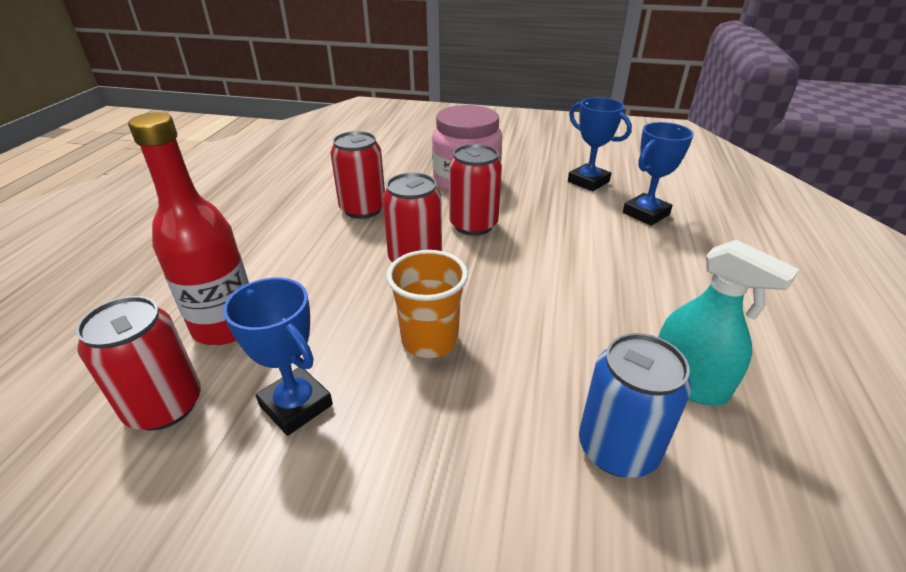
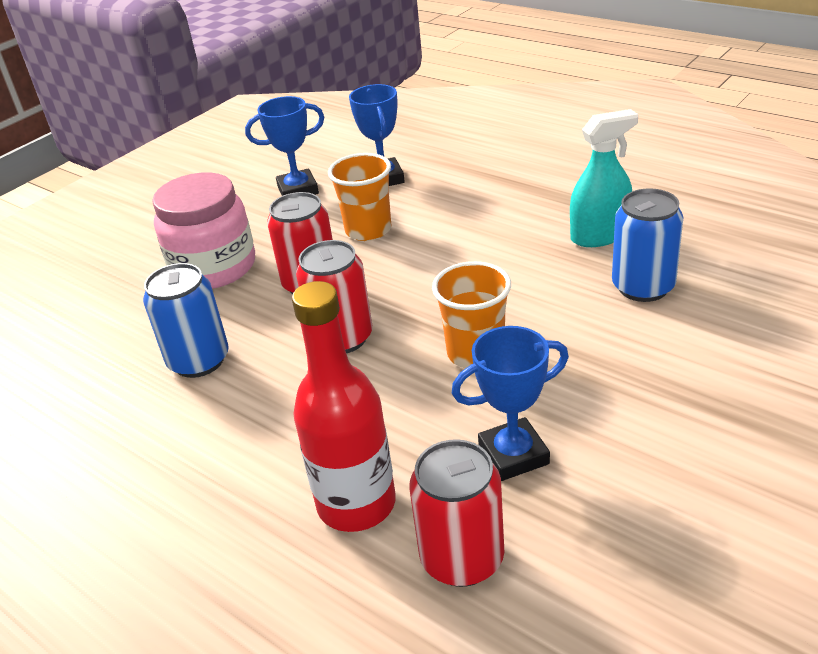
camera: 60 degrees left, 0 degrees up
red can [330,131,385,219] -> blue can [143,263,229,378]
none -> orange cup [328,153,391,241]

